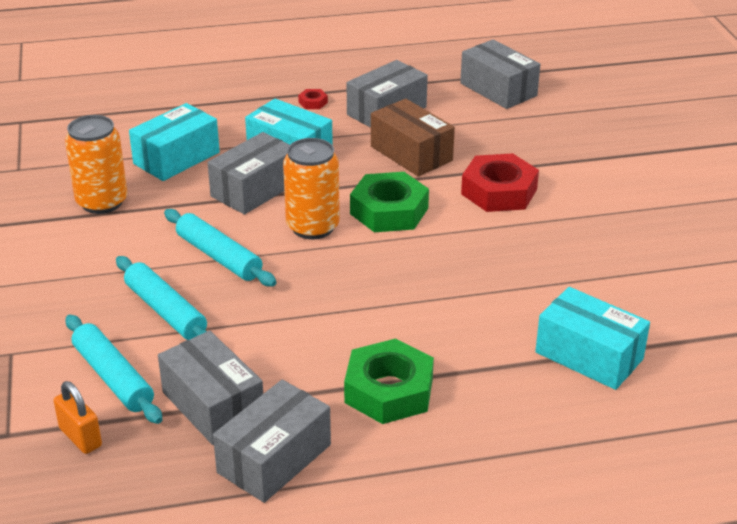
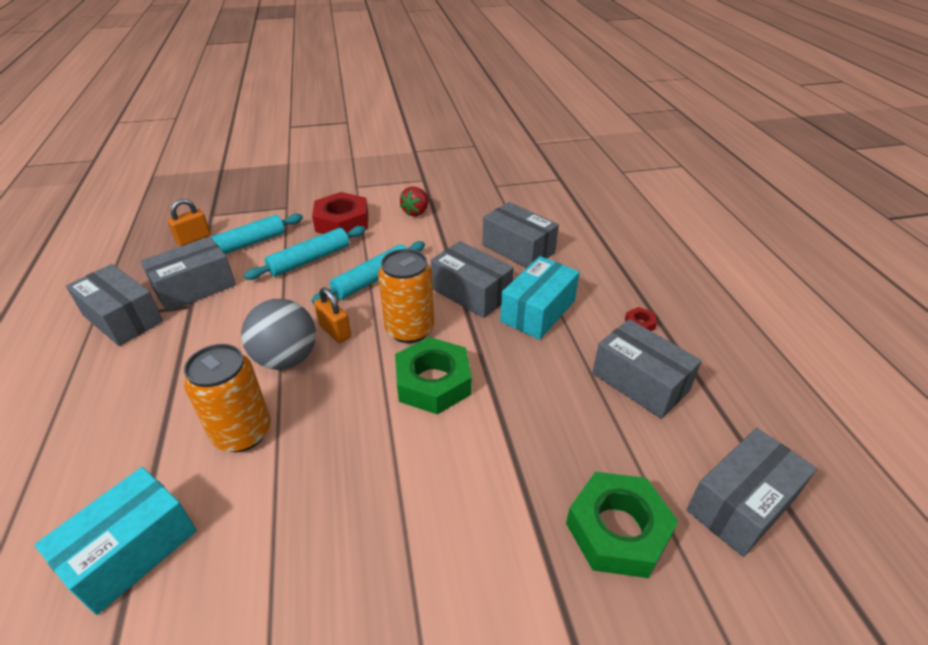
camera: 90 degrees right, 5 degrees up
orange can [65,115,127,214] -> orange can moved to [184,344,271,452]
turquoise box [129,103,220,181] -> grey box [482,202,559,268]
green nut [344,338,434,424] -> green nut moved to [566,472,679,578]
brown box [371,99,455,176] -> none
red nut [461,153,539,212] -> red nut moved to [312,192,368,234]
none -> grey ball [241,299,316,370]
none -> orange padlock [314,287,351,343]
none -> red strawberry [400,186,429,216]

